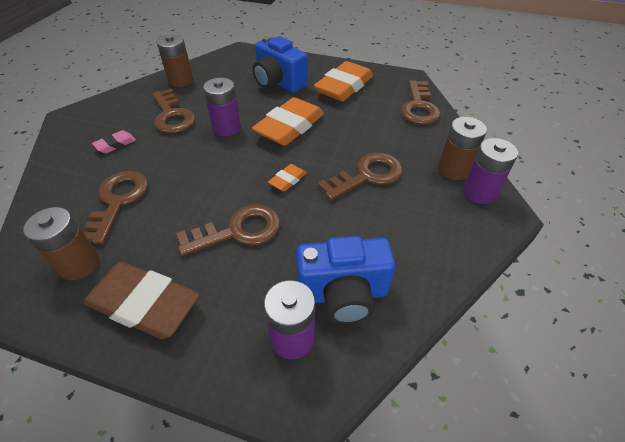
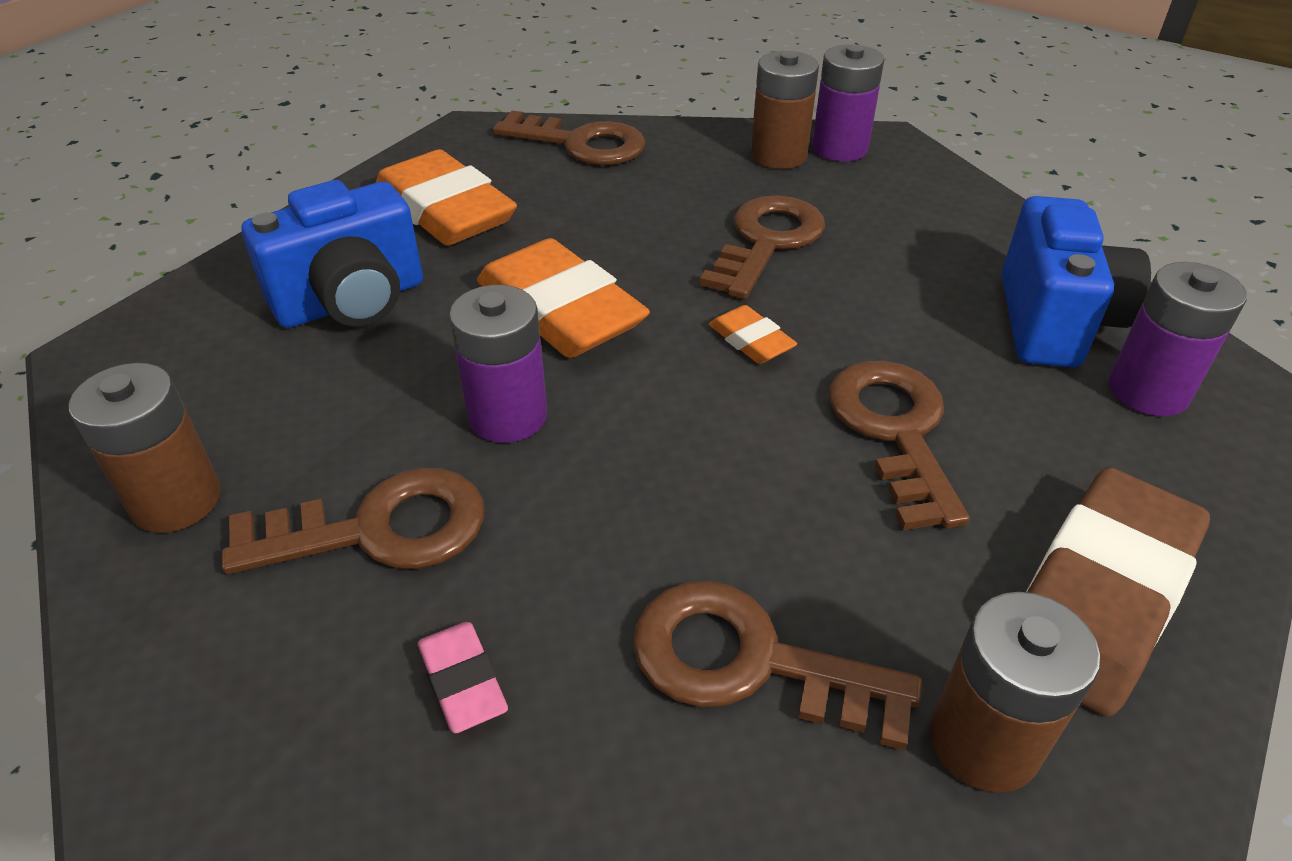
camera: 75 degrees left, 5 degrees down
brown key [318,153,403,201] -> brown key turned 45 degrees clockwise [700,195,825,299]

